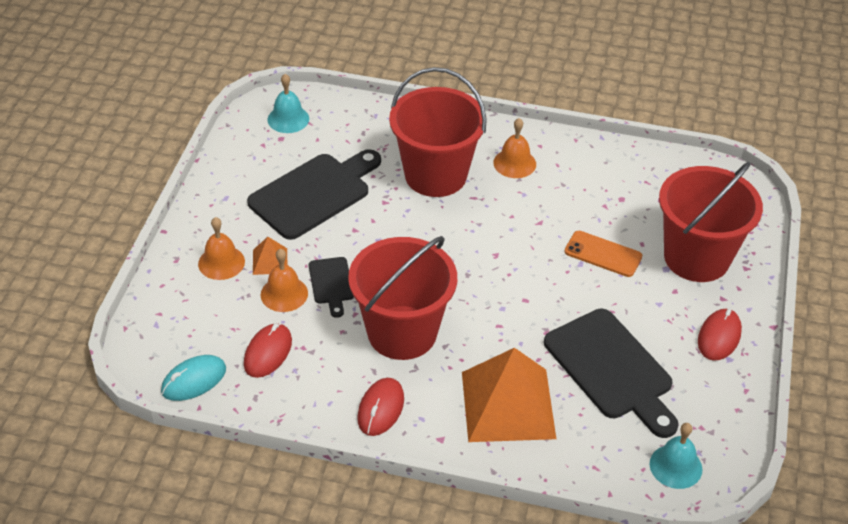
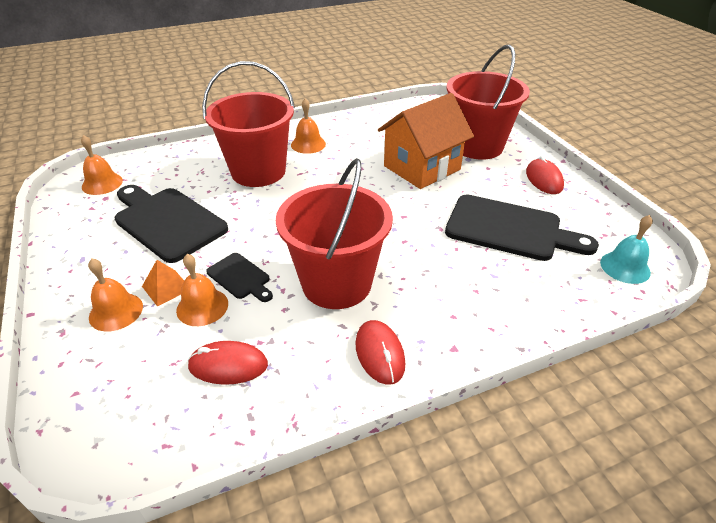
camera: 35 degrees left, 5 degrees down
turquoise mouse [161,355,226,401] -> none
red mouse [244,323,292,378] -> red mouse turned 75 degrees counterclockwise [187,341,268,385]
black cutting board [247,149,381,240] -> black cutting board turned 60 degrees counterclockwise [115,185,228,263]
turquoise bell [267,74,309,133] -> orange bell [81,135,123,195]
orange pyramid [462,348,556,442] -> none
orange phone [564,231,642,277] -> orange house [378,93,474,189]

